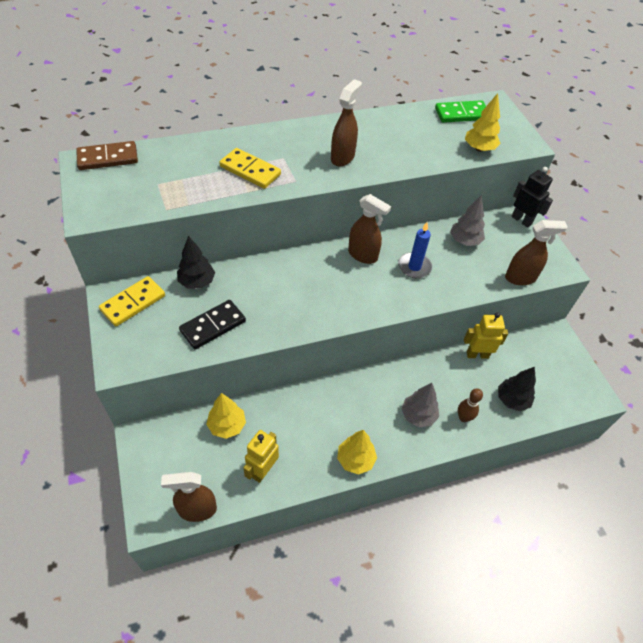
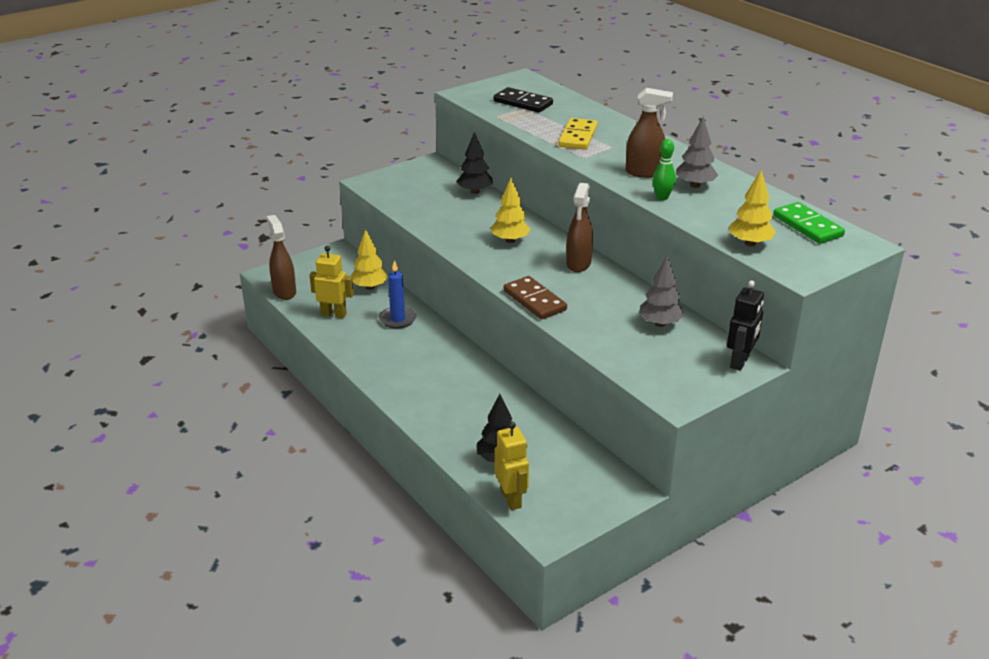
camera: 75 degrees right, 20 degrees down
brown domino [76,141,138,170] -> brown domino moved to [504,276,567,320]
yellow domino [99,276,165,327] -> none
black domino [179,300,246,349] -> black domino moved to [493,87,553,113]
yellow tree [337,430,377,475] -> yellow tree moved to [491,178,531,243]
blue candle [398,222,432,278] -> blue candle moved to [379,260,416,329]
grey tree [402,383,439,427] -> grey tree moved to [676,117,718,188]
brown bowling pin [458,389,483,422] -> none
yellow robot [464,312,508,359] -> yellow robot moved to [495,421,529,510]
brown spray bottle [505,220,567,285] -> none
none -> green bowling pin [652,139,676,200]

